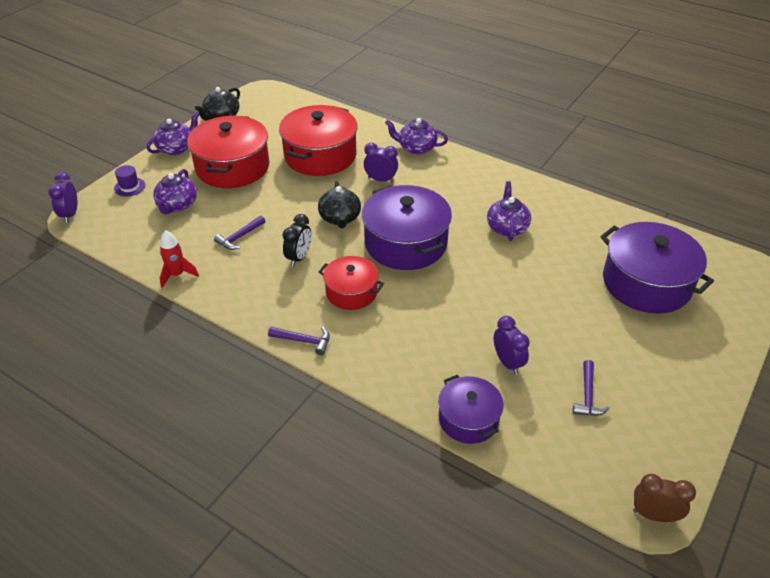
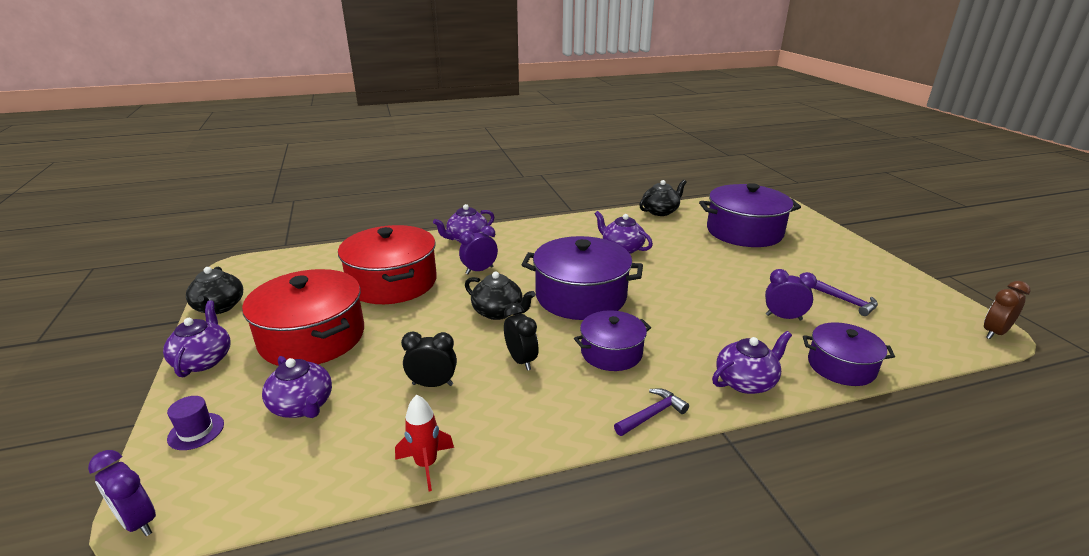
camera: 50 degrees left, 15 degrees down
purple hammer [214,216,265,250] -> black clock [401,332,457,387]
red pot [319,256,384,310] -> purple pot [574,310,651,371]
none -> black teapot [639,180,687,216]
none -> purple teapot [712,331,792,394]

